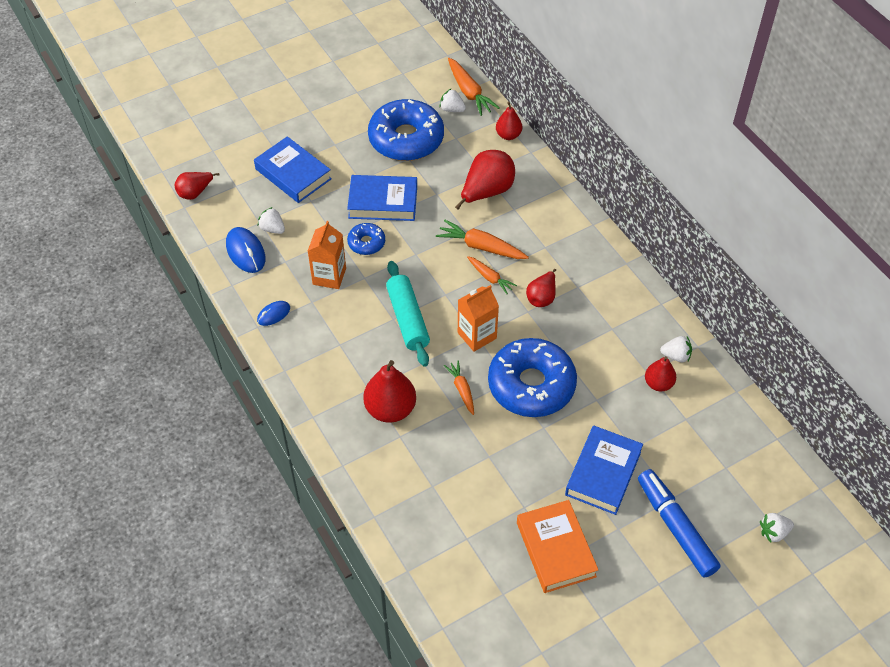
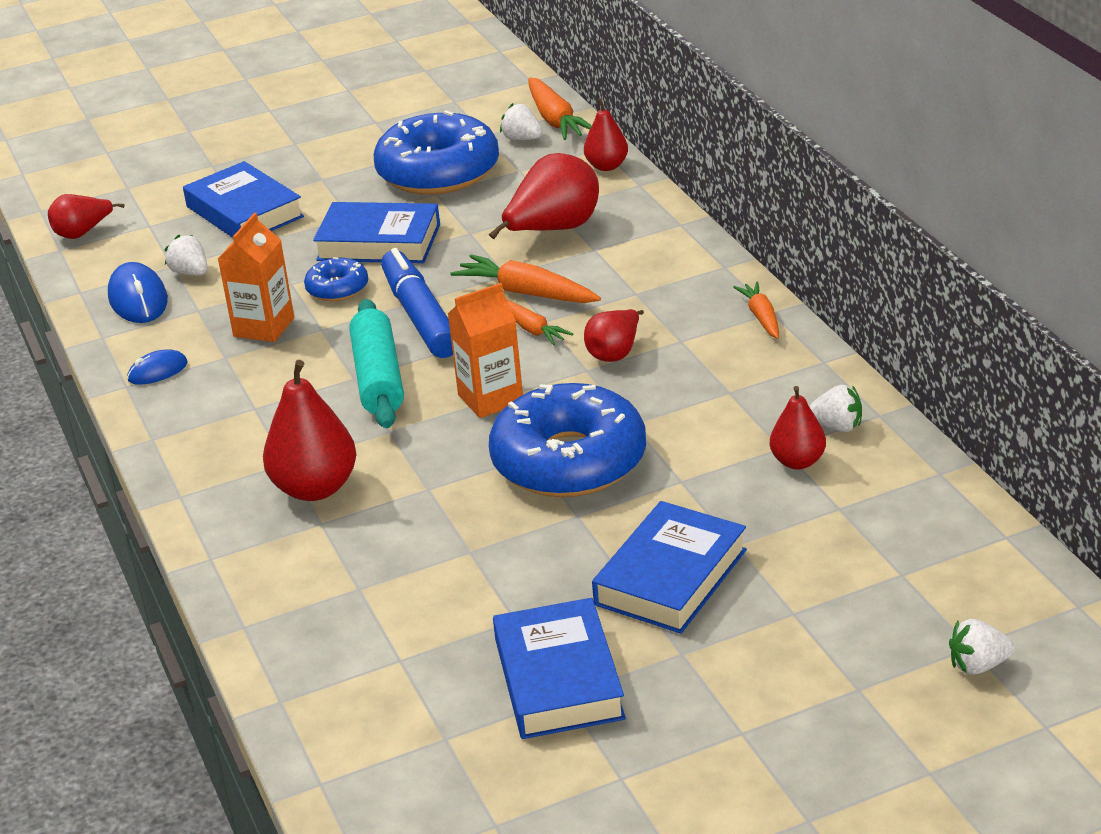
camera: 10 degrees right, 20 degrees down
orange carrot [444,361,474,415] -> orange carrot moved to [734,281,779,339]
orange book [517,500,598,593] -> blue book [493,598,626,739]
blue marker [638,469,721,578] -> blue marker moved to [381,248,453,358]

